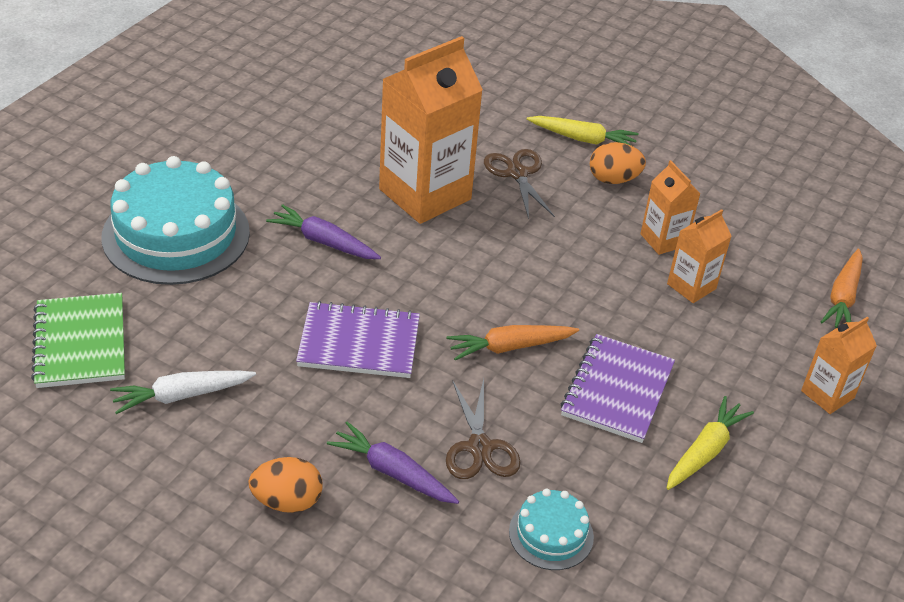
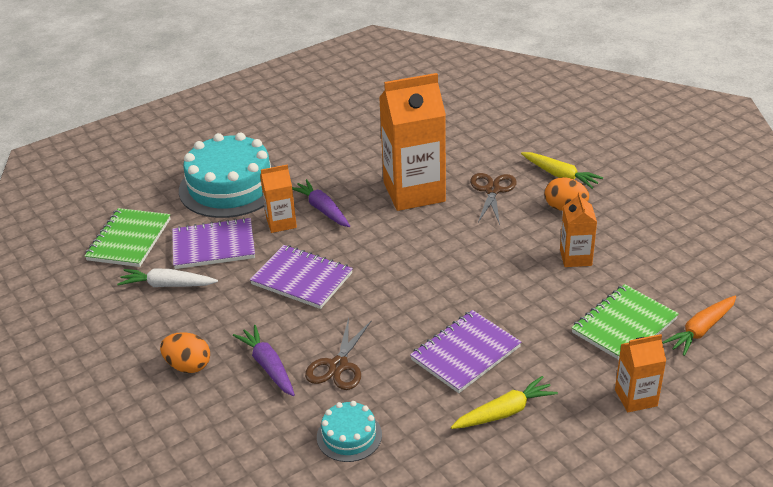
camera: 30 degrees right, 5 degrees down
orange carrot [447,325,579,361] -> none
orange carton [667,209,731,303] -> orange carton moved to [260,165,297,233]
none -> purple notebook [172,217,255,269]
none -> green notebook [571,284,679,360]

